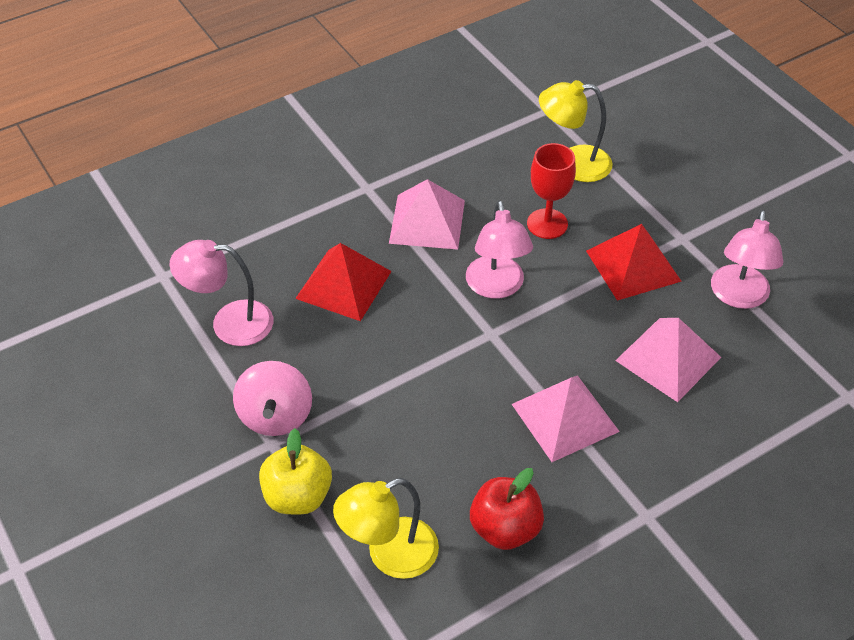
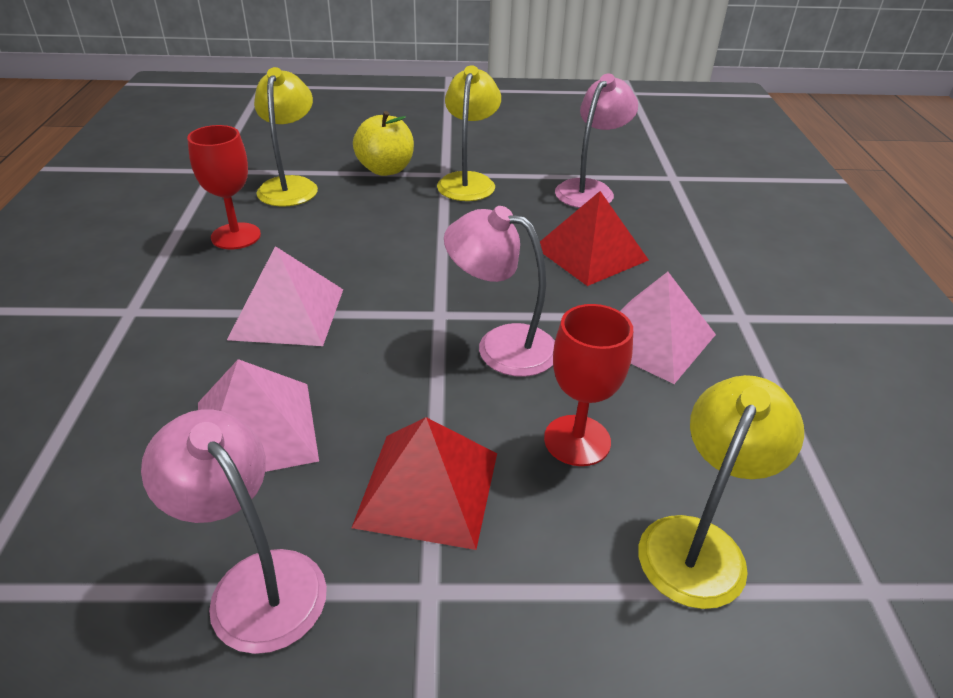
camera: 120 degrees right, 10 degrees down
pink spinning top [233,361,312,436] -> yellow lamp [437,65,501,201]
red apple [470,468,544,550] -> red goblet [187,125,261,249]

